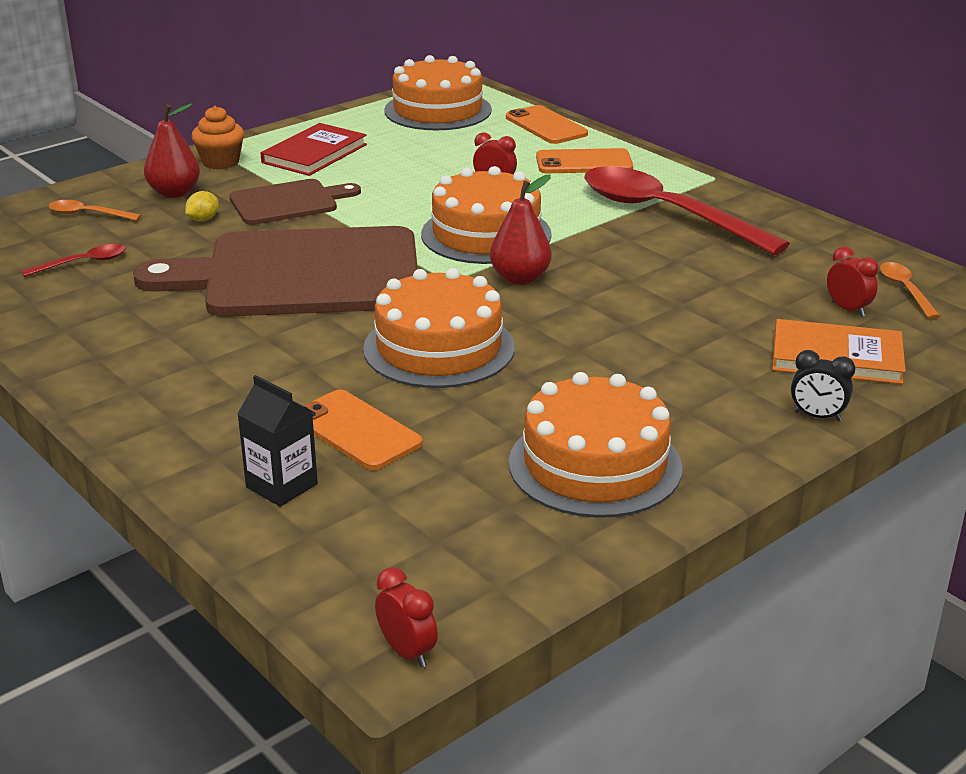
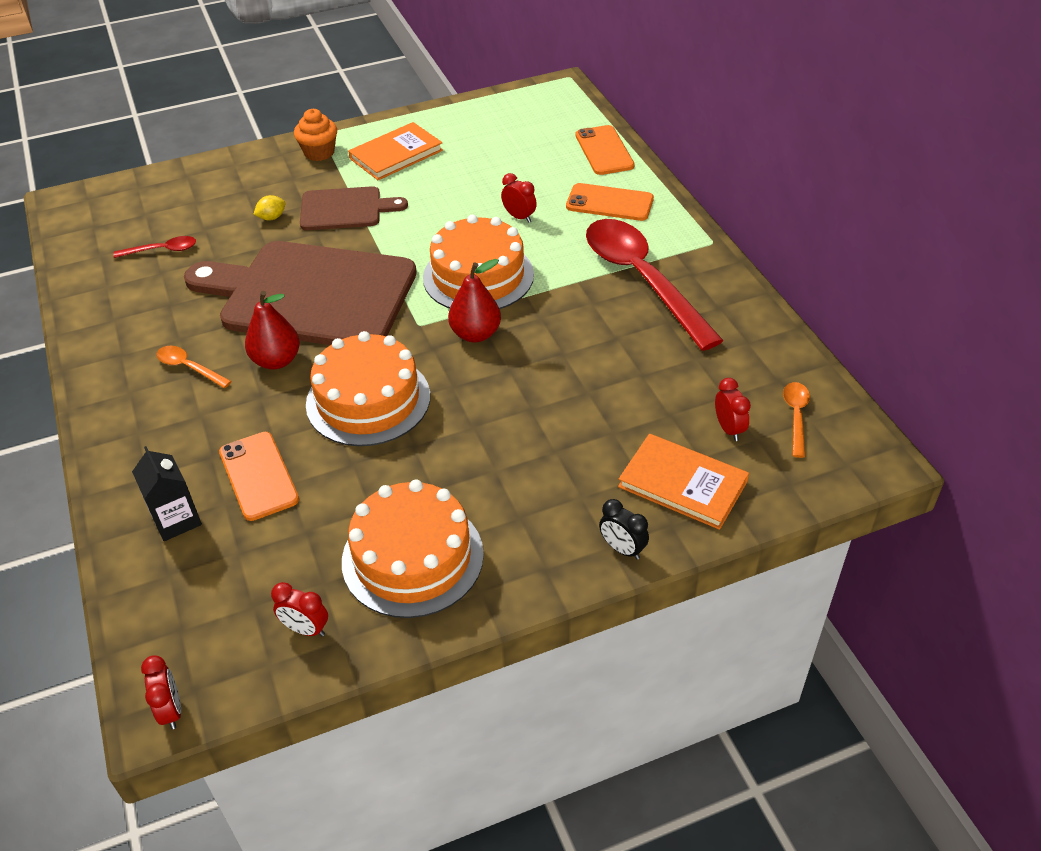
camera: 20 degrees right, 15 degrees up
orange spoon [48,200,142,221] -> orange spoon moved to [156,346,232,388]
red pear [144,104,200,198] -> red pear moved to [245,291,300,370]
red book [261,123,367,176] -> orange book [348,122,443,180]
orange cake [384,55,492,130] -> none
none -> red clock [271,582,328,637]

